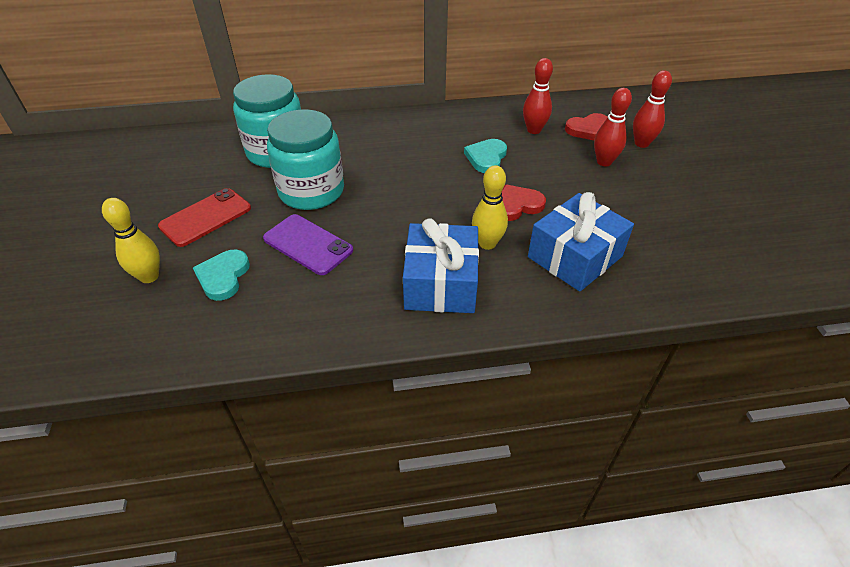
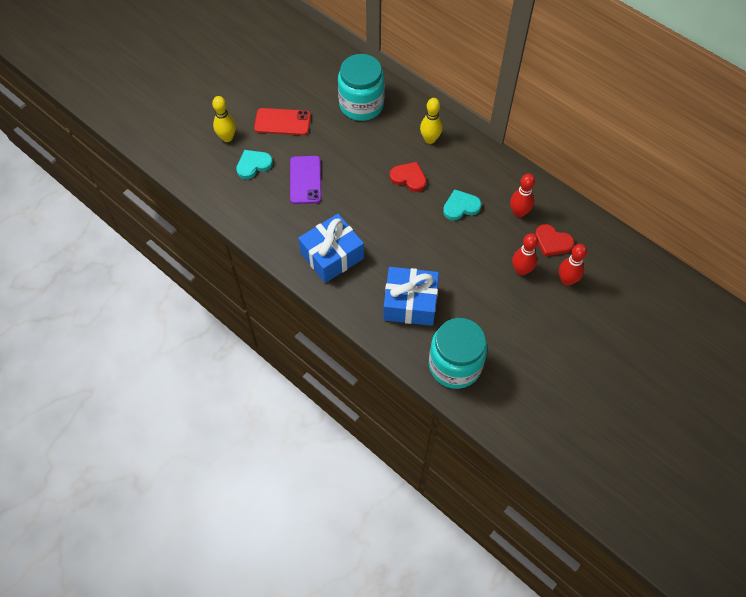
camera: 50 degrees right, 15 degrees up
turquoise jar [267,109,344,210] -> turquoise jar moved to [429,318,488,389]
yellow bowling pin [472,165,508,250] -> yellow bowling pin moved to [420,98,442,144]
red heart [502,184,546,221] -> red heart moved to [390,162,426,192]

